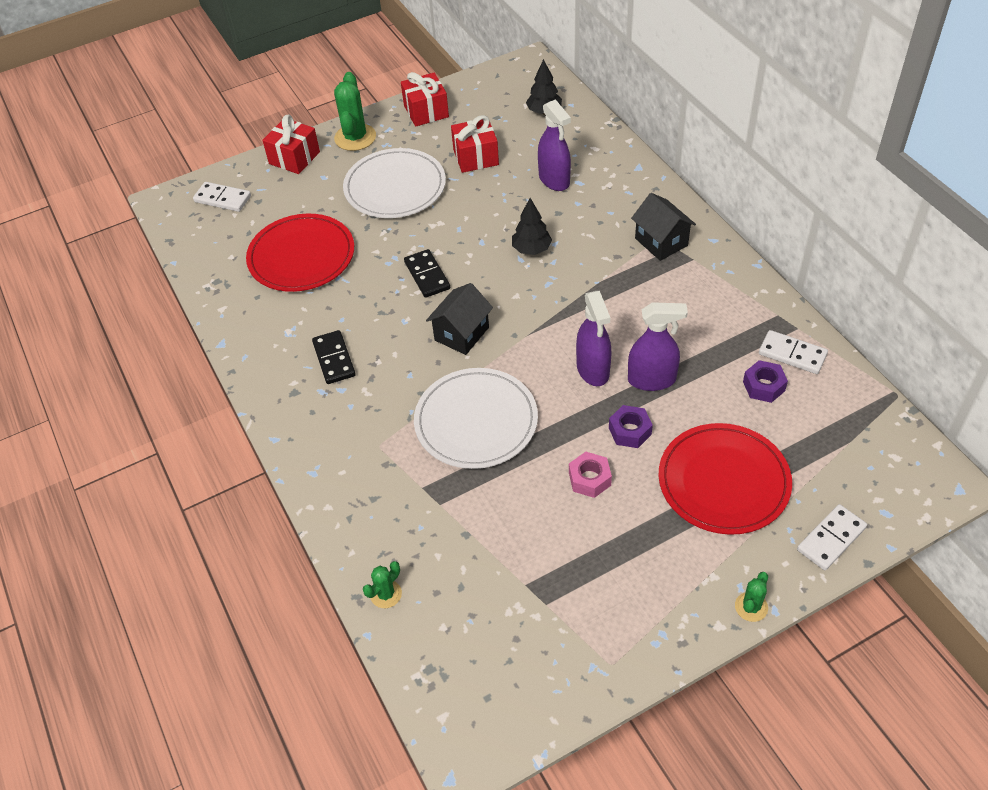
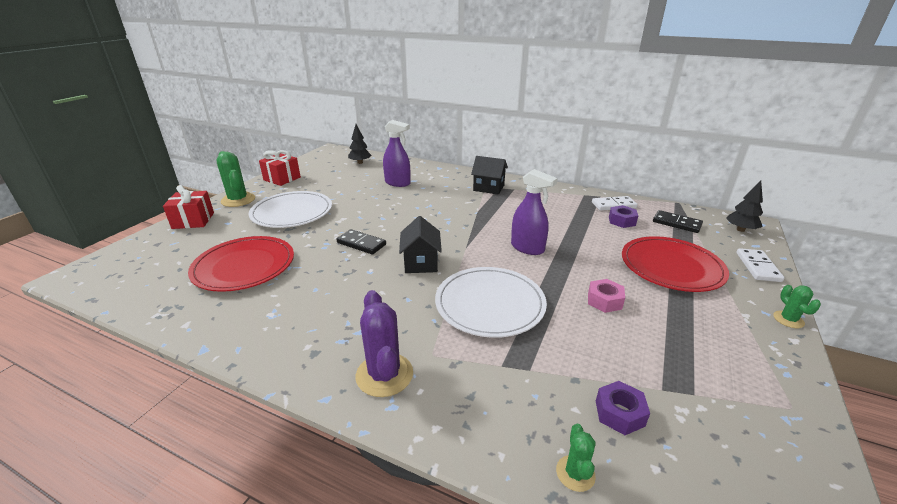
camera: 40 degrees left, 20 degrees down
white domino [193,182,251,212] -> none
black domino [312,330,356,384] -> black domino moved to [653,210,703,233]
red gift [451,115,499,173] -> none
black tree [512,198,552,255] -> black tree moved to [726,180,763,232]
purple nut [609,405,653,448] -> purple nut moved to [596,381,650,435]
purple spray bottle [628,302,688,391] -> none
none -> purple cactus [356,290,413,397]

